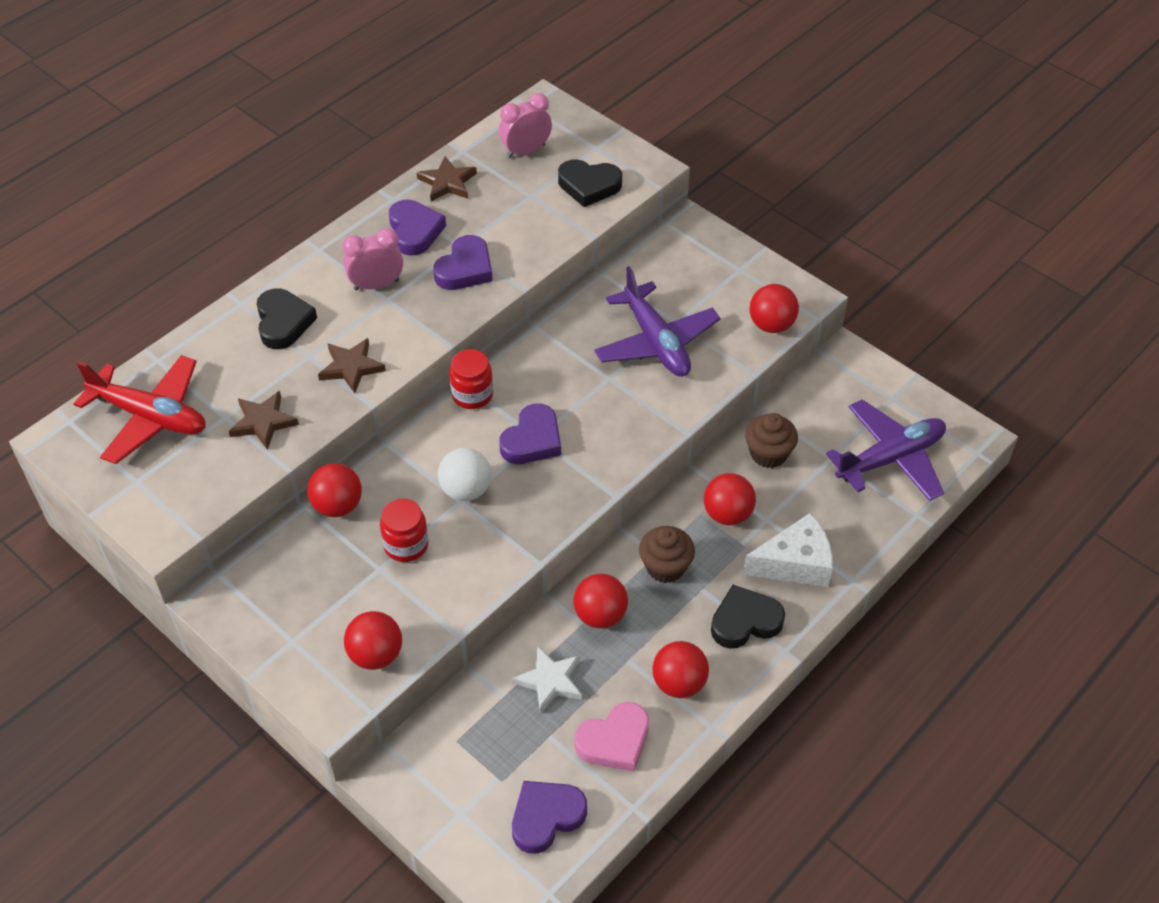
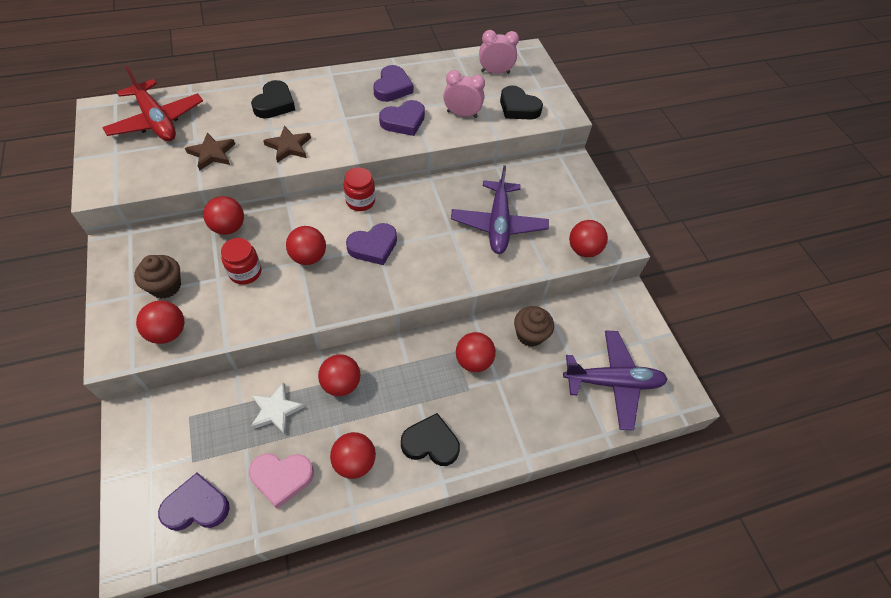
camera: 25 degrees right, 5 degrees up
pink clock [342,228,403,290] -> pink clock moved to [443,70,485,118]
brown star [416,156,477,201] -> none
white ball [438,448,491,501] -> red ball [286,226,326,265]
brown cupcake [639,526,695,583] -> brown cupcake moved to [134,255,181,299]
white cheese [743,513,833,587] -> none

